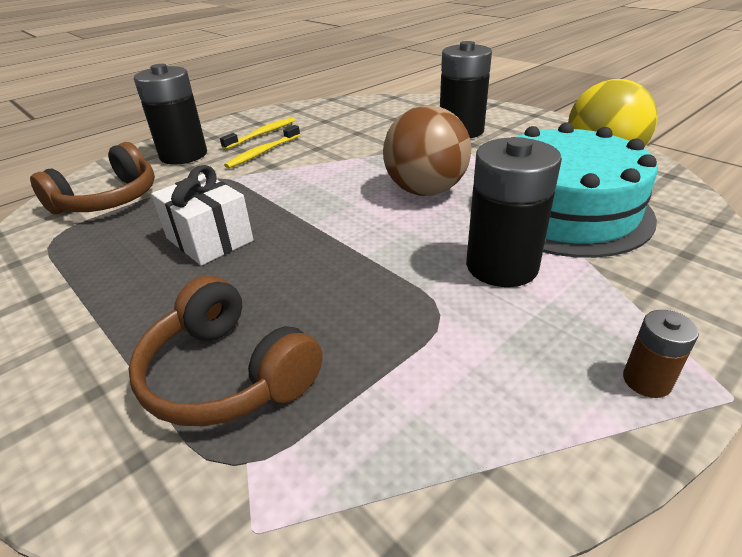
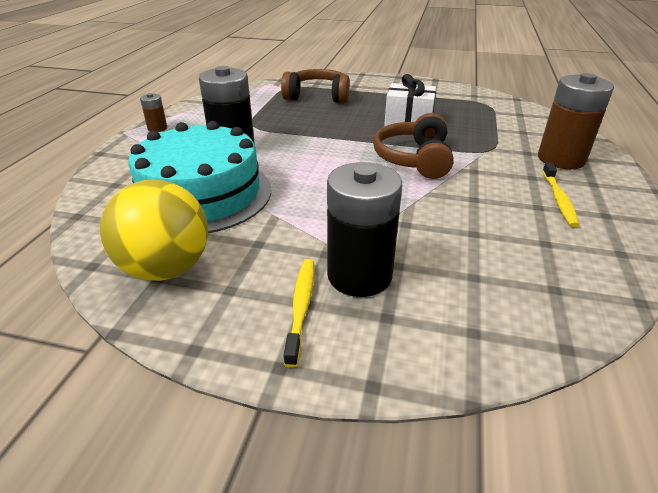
camera: 145 degrees right, 0 degrees up
brown headphones [30,142,155,214] -> brown headphones moved to [373,113,454,179]
black battery [134,64,207,165] -> brown battery [538,73,614,169]
yellow toothbrush [224,125,300,169] -> yellow toothbrush moved to [284,259,314,368]
brown ball [383,105,471,196] -> none

